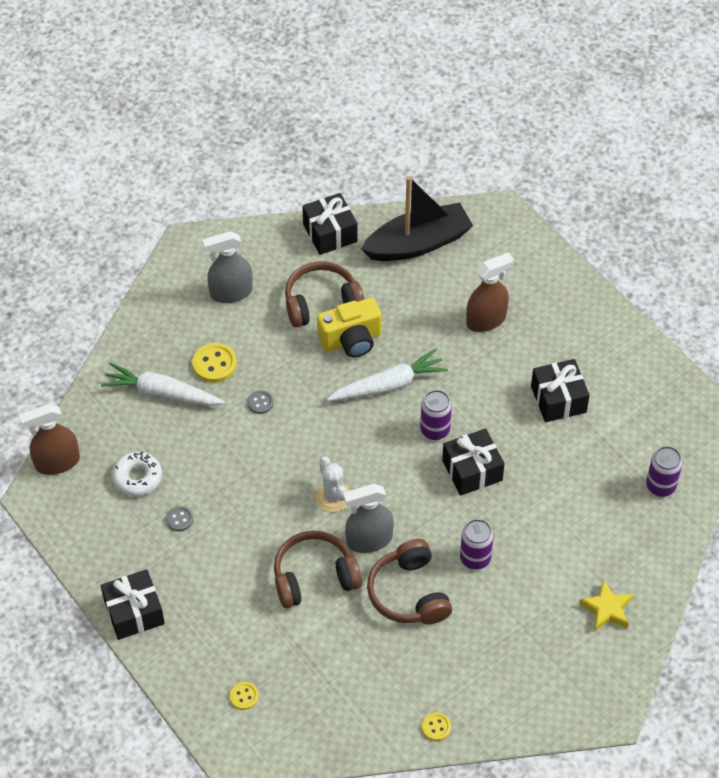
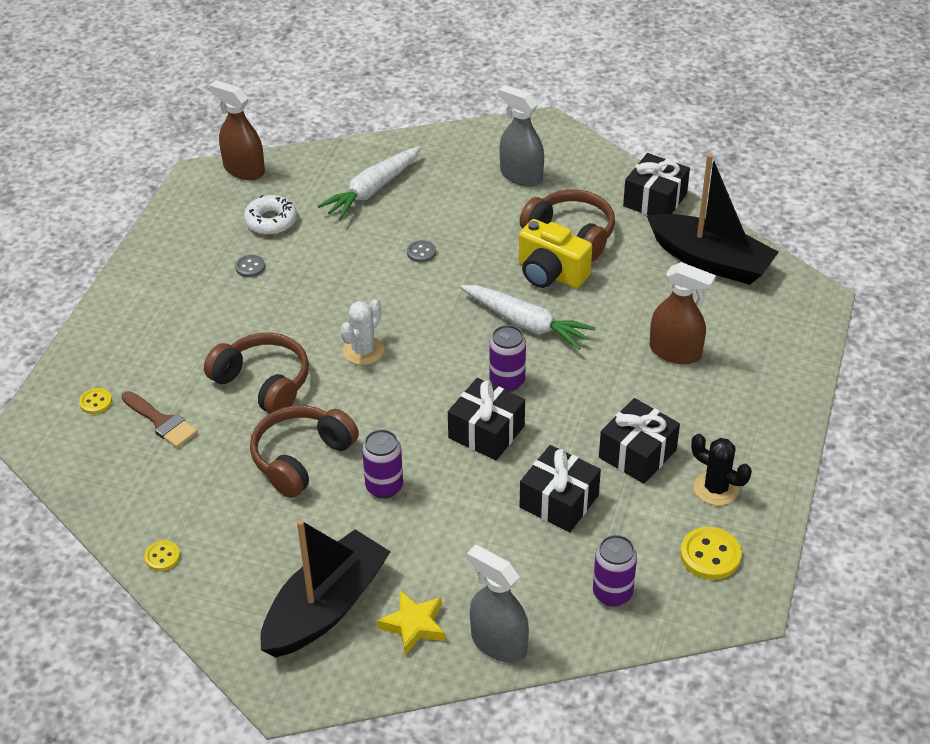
camera: 55 degrees right, 10 degrees down
white carrot [101,363,225,406] -> white carrot turned 120 degrees counterclockwise [318,146,421,220]
black gift [101,569,165,640] -> black gift moved to [520,445,601,532]
yellow button [192,343,237,383] -> yellow button moved to [680,527,741,580]
grey spray bottle [343,484,394,553] -> grey spray bottle moved to [467,544,529,663]
none -> brown brush [122,391,198,448]
none -> black boat [261,519,391,657]
none -> black cactus [691,434,752,506]

